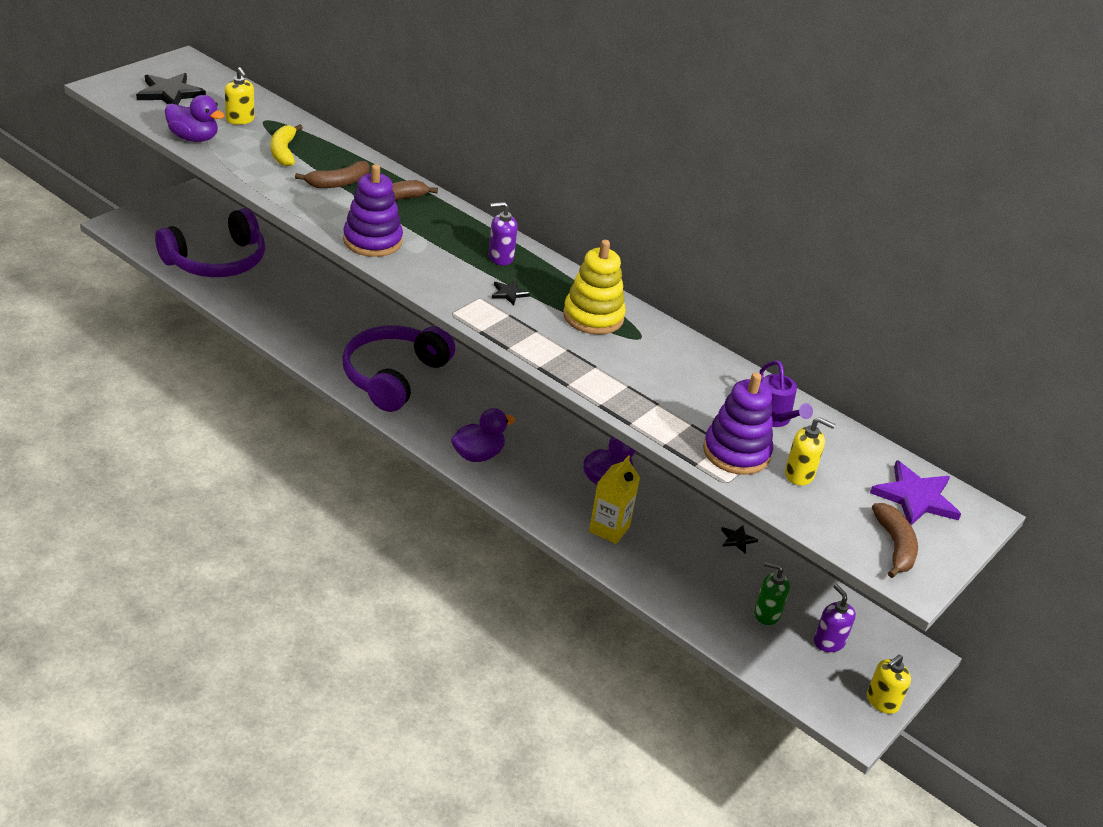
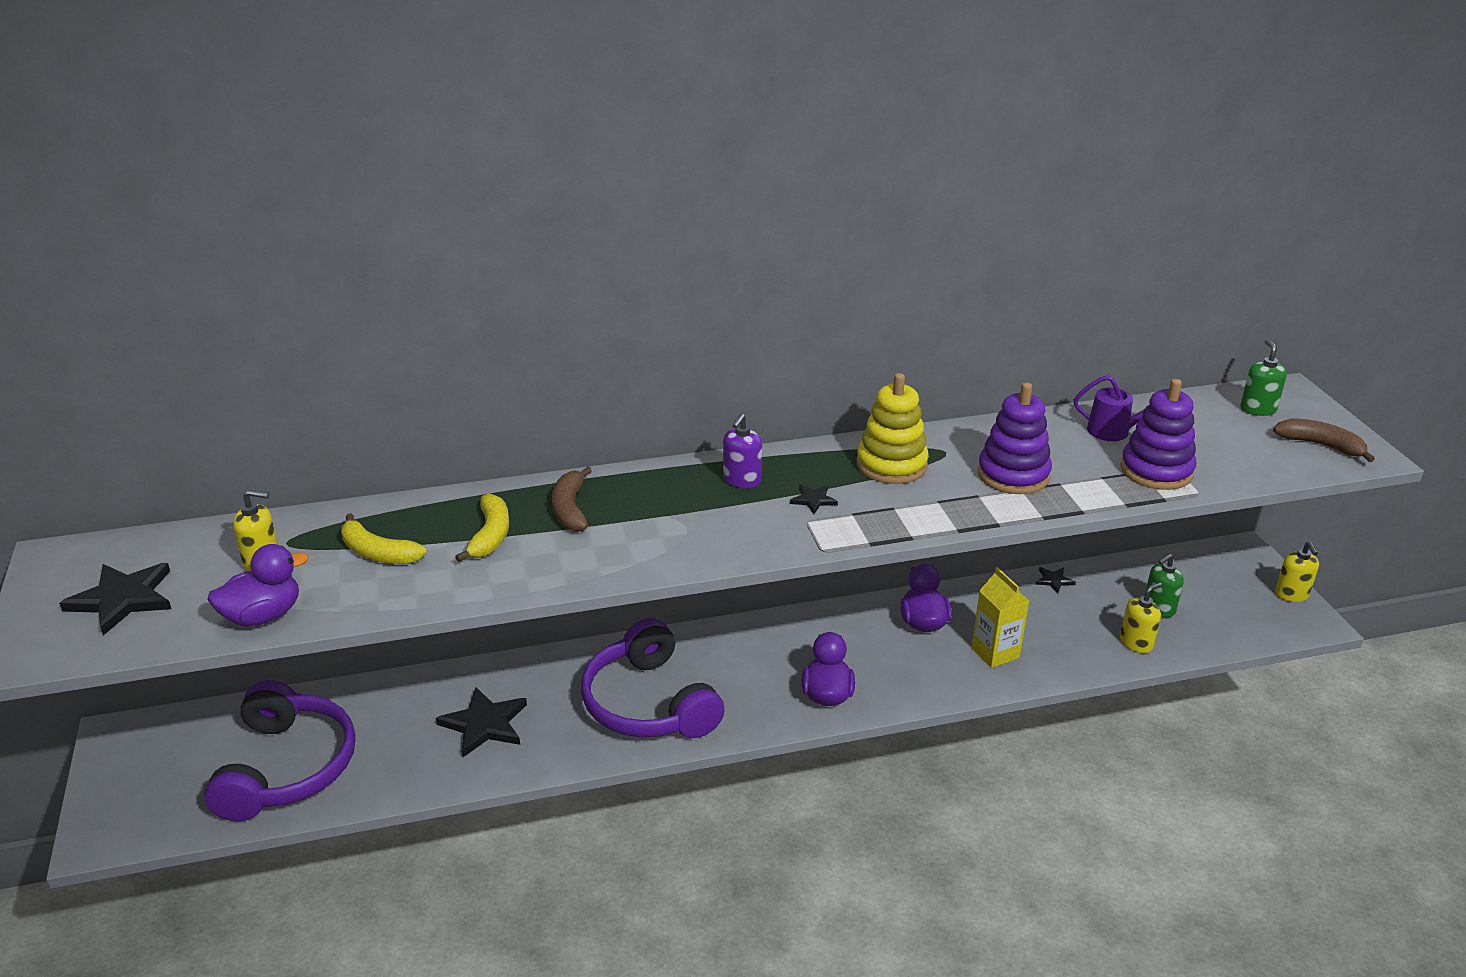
camera: 50 degrees left, 5 degrees down
brown banana [295,161,370,188] -> yellow banana [455,493,509,562]
purple stacking toy [343,164,403,257] -> purple stacking toy moved to [978,382,1052,494]
yellow soap dispenser [785,417,835,486] -> yellow soap dispenser moved to [1120,582,1162,653]
purple soap dispenser [814,584,856,652] -> none
purple star [870,460,961,525] -> green soap dispenser [1240,339,1287,416]
none -> black star [436,687,527,757]

